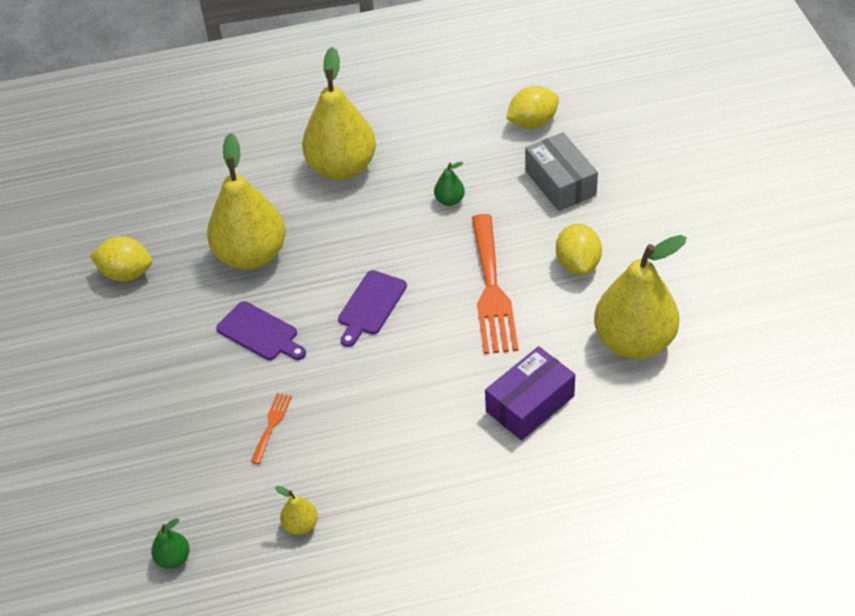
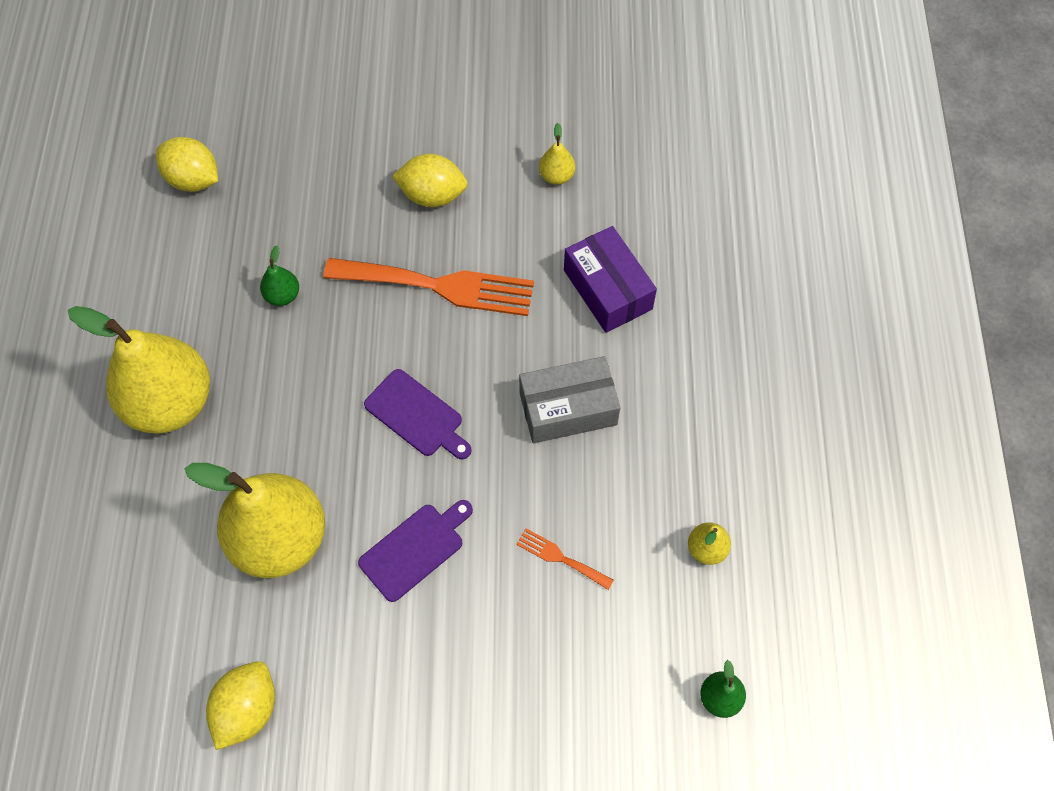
camera: 80 degrees left, 15 degrees up
yellow lemon [506,86,559,129] -> yellow lemon turned 45 degrees counterclockwise [156,137,218,192]
grey box [525,132,598,211] -> grey box moved to [519,356,620,443]
yellow pear [594,235,687,359] -> yellow pear [539,123,575,185], size x0.41

